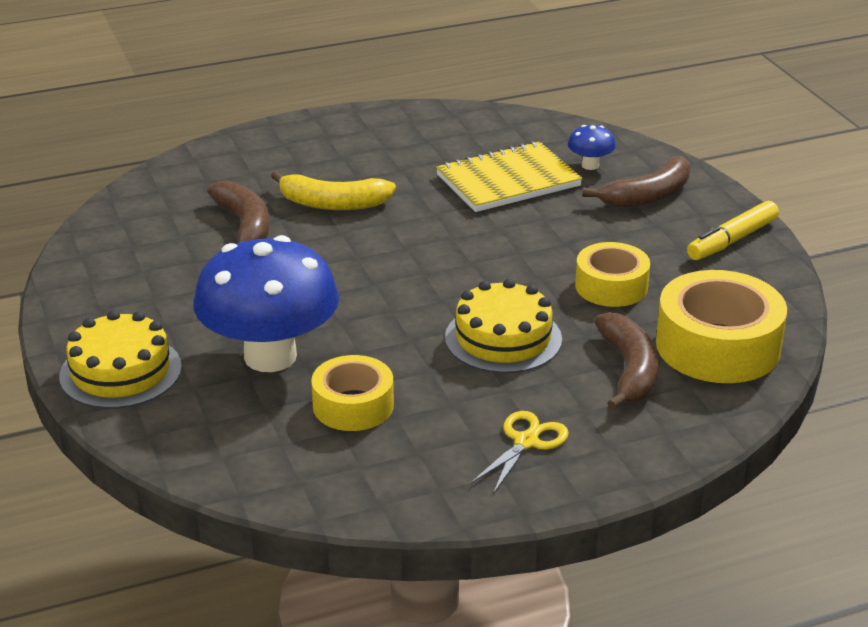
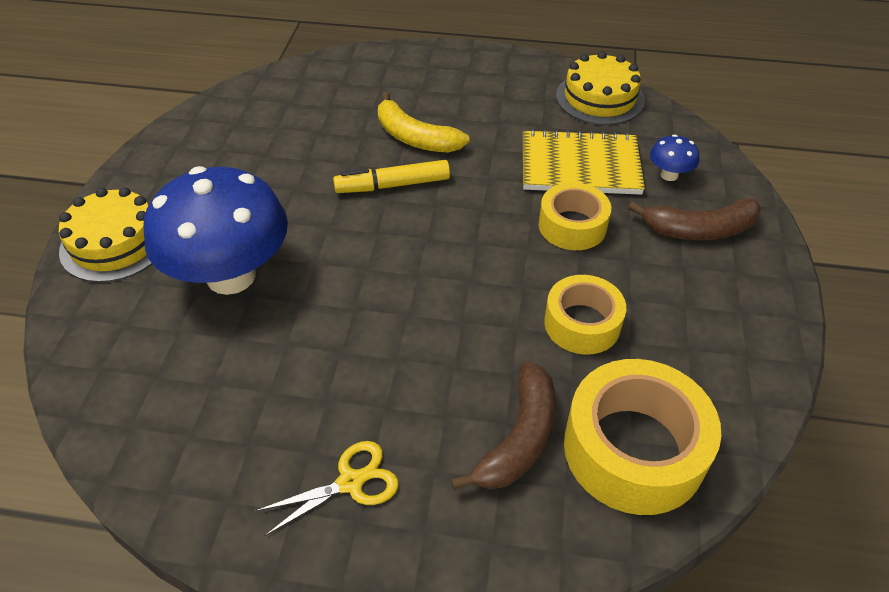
camera: 30 degrees right, 15 degrees up
brown banana [207,180,270,243] -> none
yellow tape [311,355,394,431] -> yellow tape moved to [539,182,611,250]
yellow cake [445,279,562,373] -> yellow cake moved to [556,51,645,125]
yellow marker [687,201,779,260] -> yellow marker moved to [333,160,450,193]

